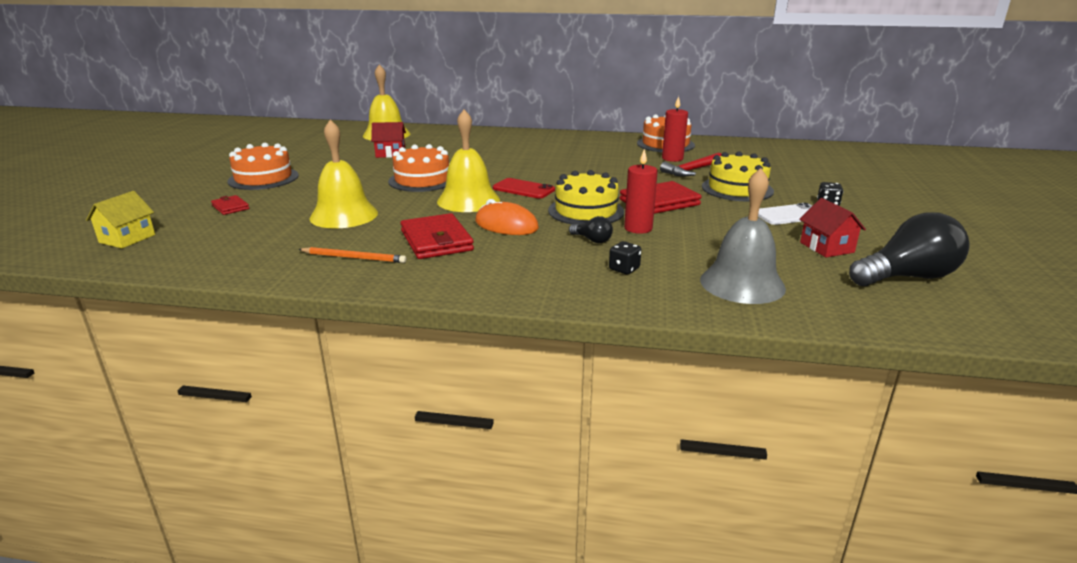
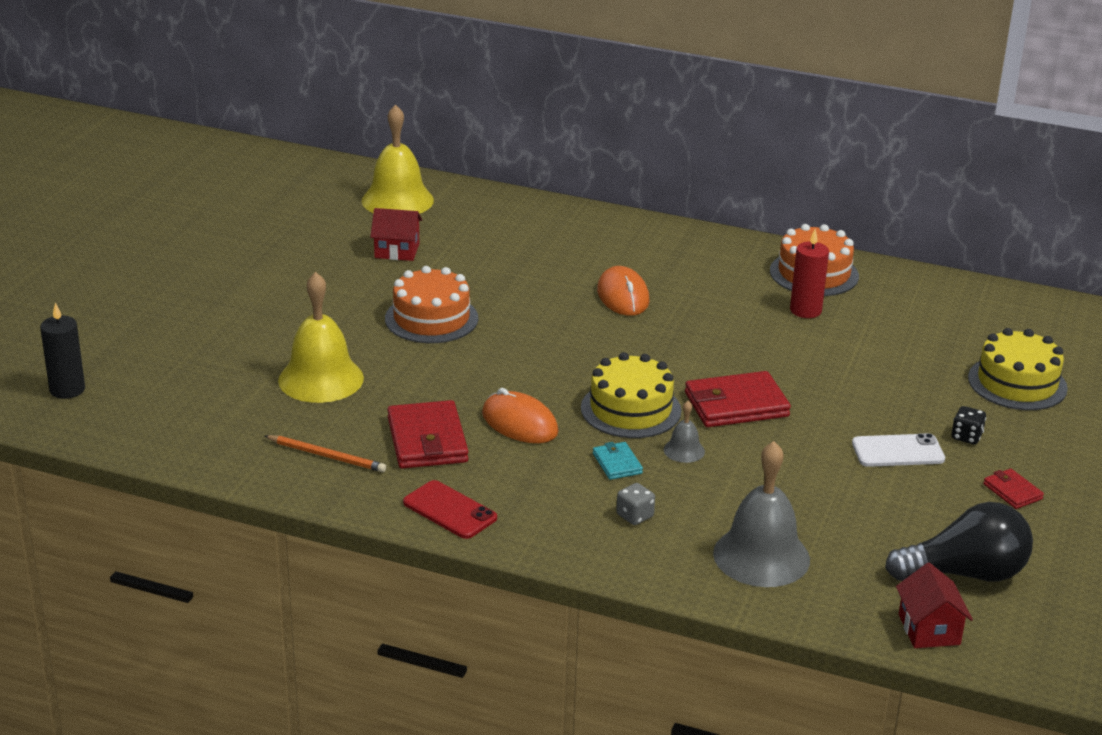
camera: 10 degrees right, 5 degrees up
yellow house [86,191,155,248] -> black candle [40,302,85,399]
red wallet [211,195,249,215] -> red wallet moved to [983,469,1044,509]
orange cake [227,143,299,190] -> none
yellow bell [437,110,500,212] -> none
red phone [493,178,555,199] -> red phone moved to [403,480,497,539]
black light bulb [569,216,613,243] -> turquoise wallet [593,442,643,480]
black dice [609,241,641,274] -> grey dice [616,483,655,525]
red candle [624,149,658,234] -> grey bell [664,401,705,463]
red hammer [660,152,721,177] -> none
yellow cake [702,151,774,201] -> yellow cake moved to [968,328,1068,410]
red house [799,198,866,257] -> red house moved to [896,563,973,648]
none -> orange mouse [597,266,650,316]

